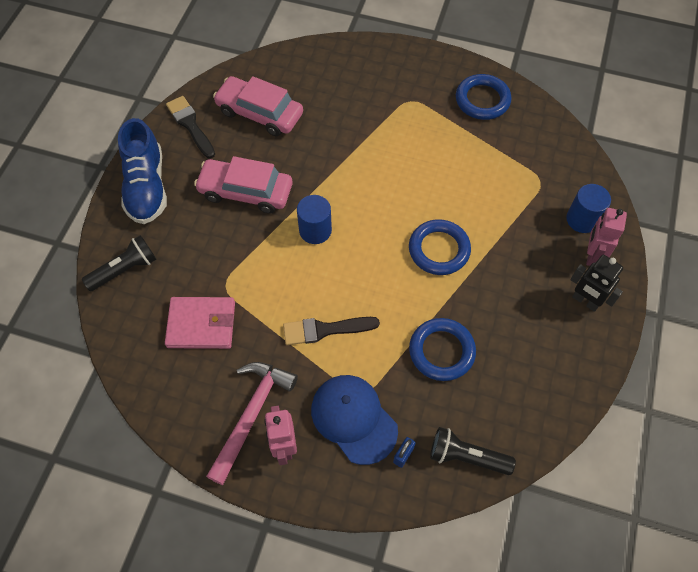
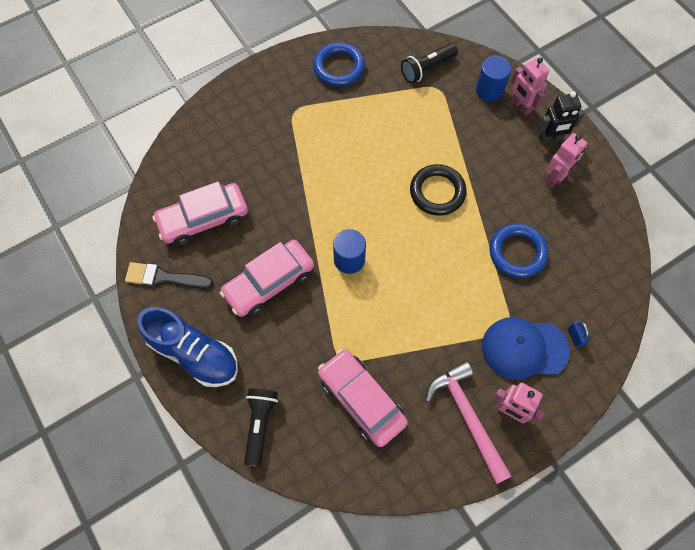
camera: 50 degrees left, 5 degrees up
pink wallet [165,297,235,349] -> pink car [318,349,408,447]
black brush [283,317,380,345] -> none
blue ring [409,219,471,275] -> black ring [410,164,467,216]
black flashlight [430,427,516,475] -> black flashlight moved to [401,43,458,83]
none -> pink robot [545,133,587,188]

